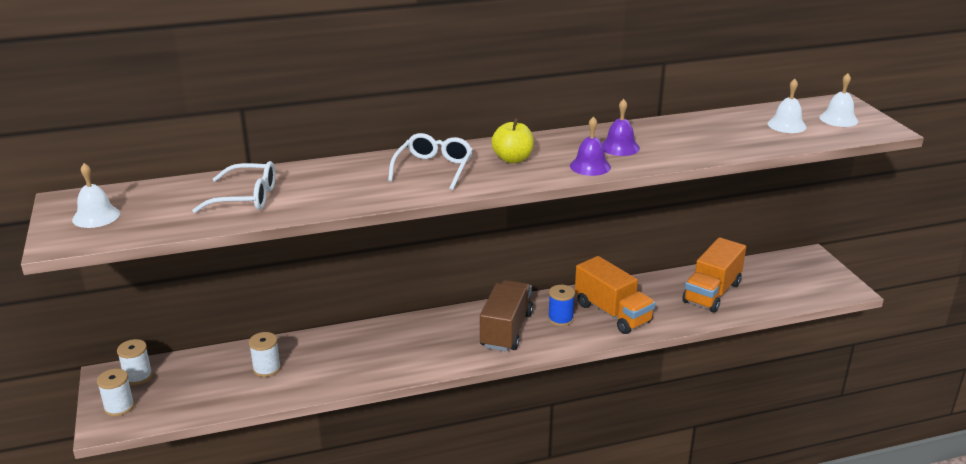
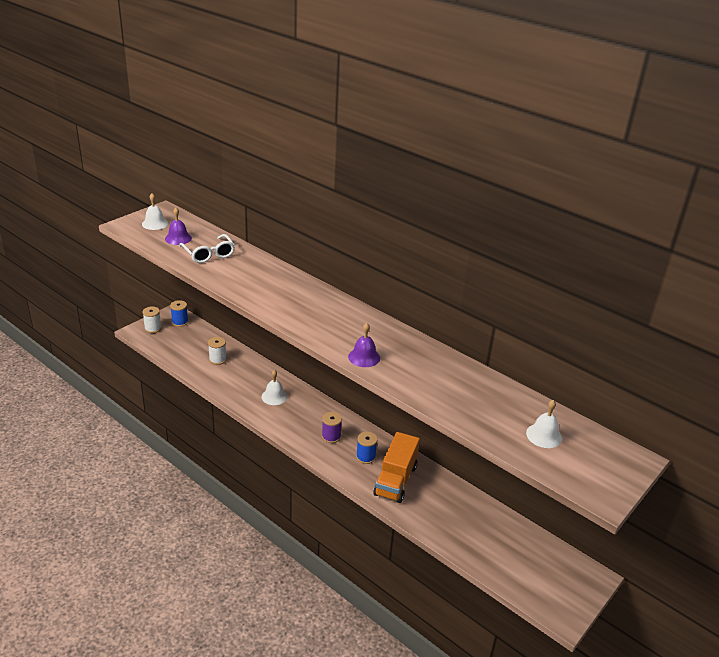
camera: 55 degrees right, 5 degrees up
white spool [117,339,152,385] -> blue spool [170,300,188,327]
white glasses [388,133,473,190] -> none
brown truck [480,280,533,352] -> purple spool [322,412,342,443]
yellow apple [491,118,534,163] -> none
purple bell [602,99,640,156] -> purple bell moved to [165,208,192,245]
orange truck [682,237,746,313] -> none
white bell [819,73,858,127] -> white bell moved to [262,370,287,405]

